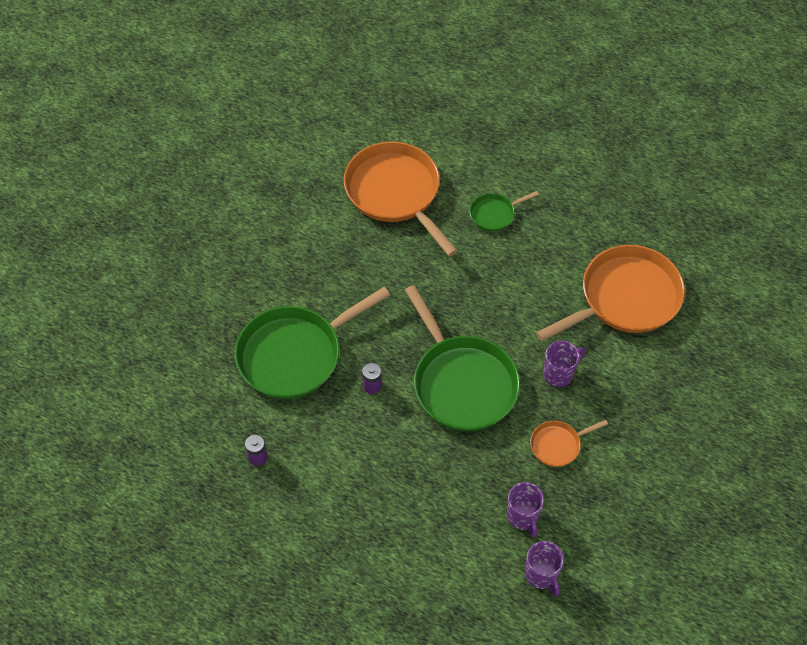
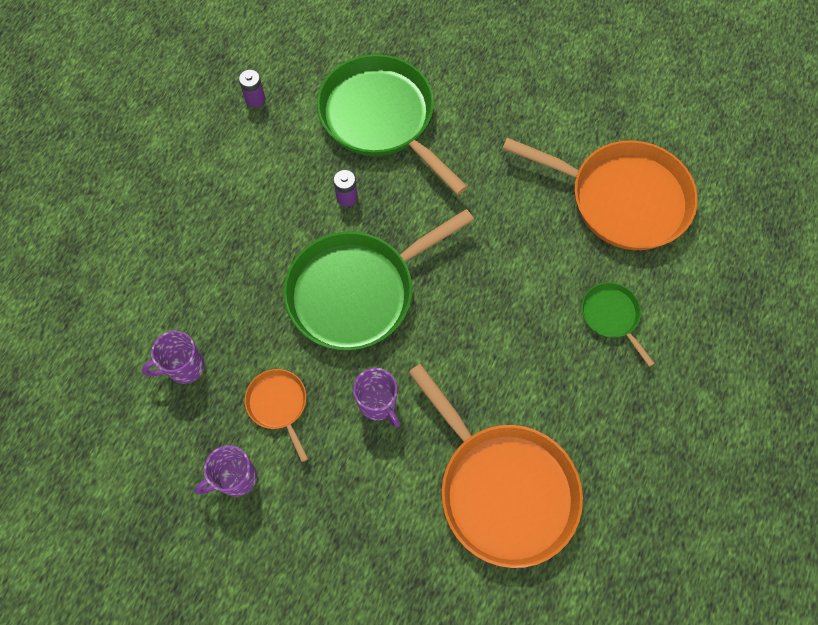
camera: 85 degrees right, 10 degrees up
orange pan [344,141,458,256] -> orange pan turned 60 degrees clockwise [502,138,698,250]
purple mug [525,541,564,596] -> purple mug moved to [195,445,257,497]

